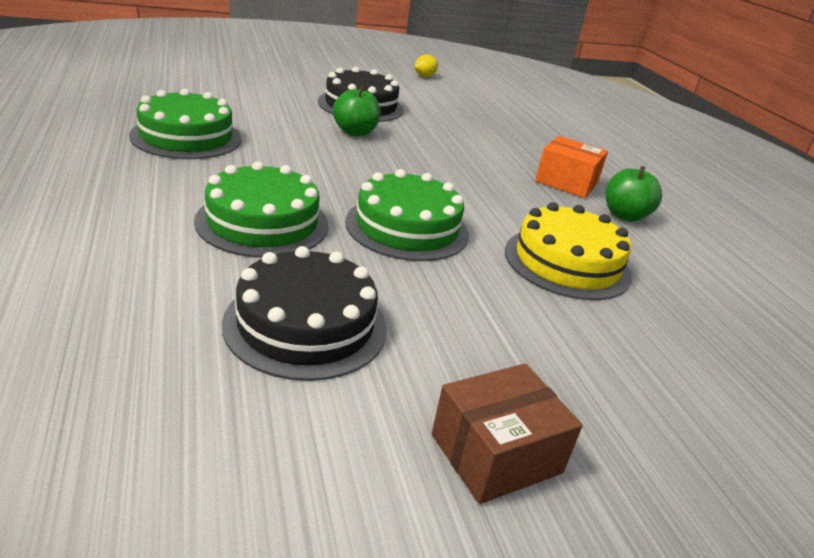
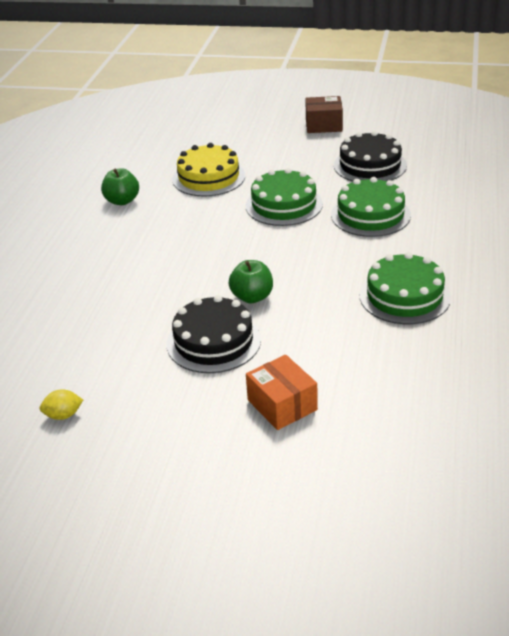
camera: 145 degrees left, 5 degrees up
orange box [535,136,608,198] -> orange box moved to [246,355,318,430]

